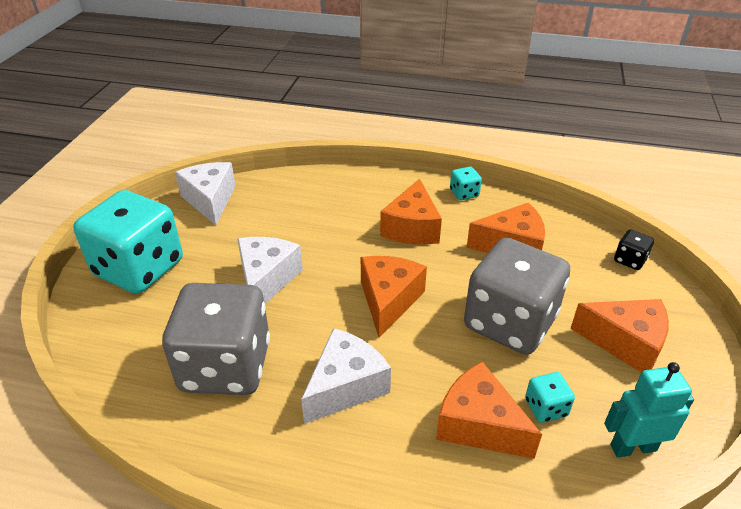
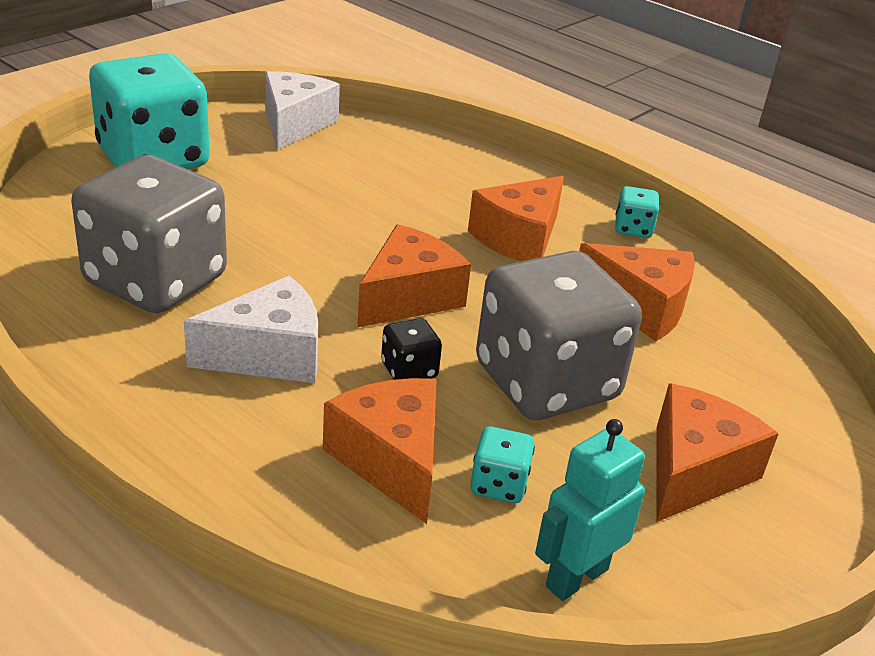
camera: 25 degrees right, 5 degrees down
white cheese [237,237,303,303] -> none
orange cheese [570,299,669,373] -> orange cheese turned 105 degrees counterclockwise [656,383,779,522]
turquoise robot [604,362,694,458] -> turquoise robot turned 60 degrees counterclockwise [535,419,645,601]
black dice [614,229,654,270] -> black dice moved to [381,318,442,380]

